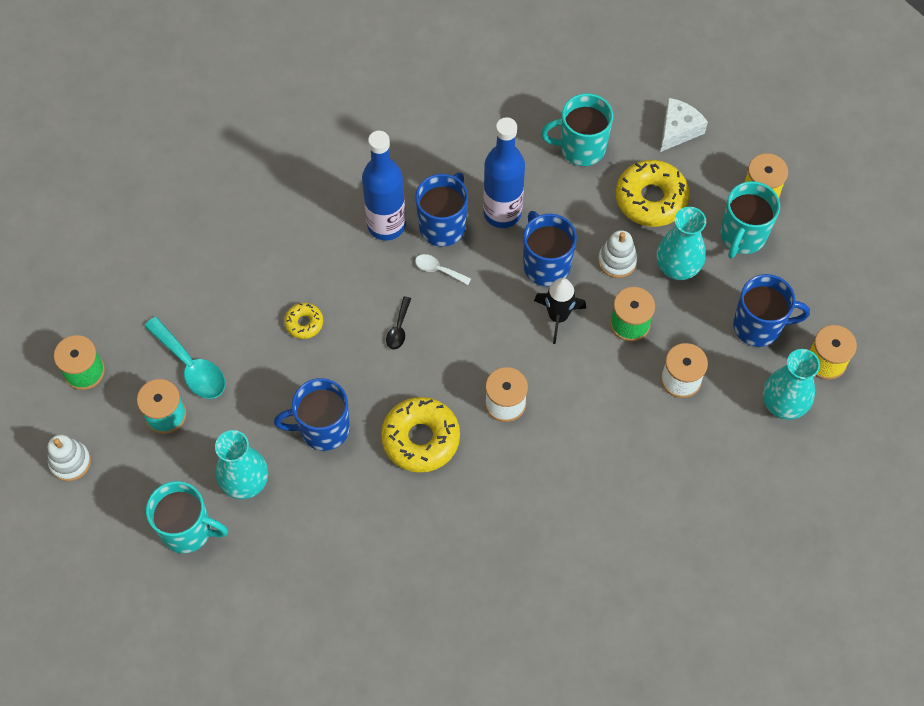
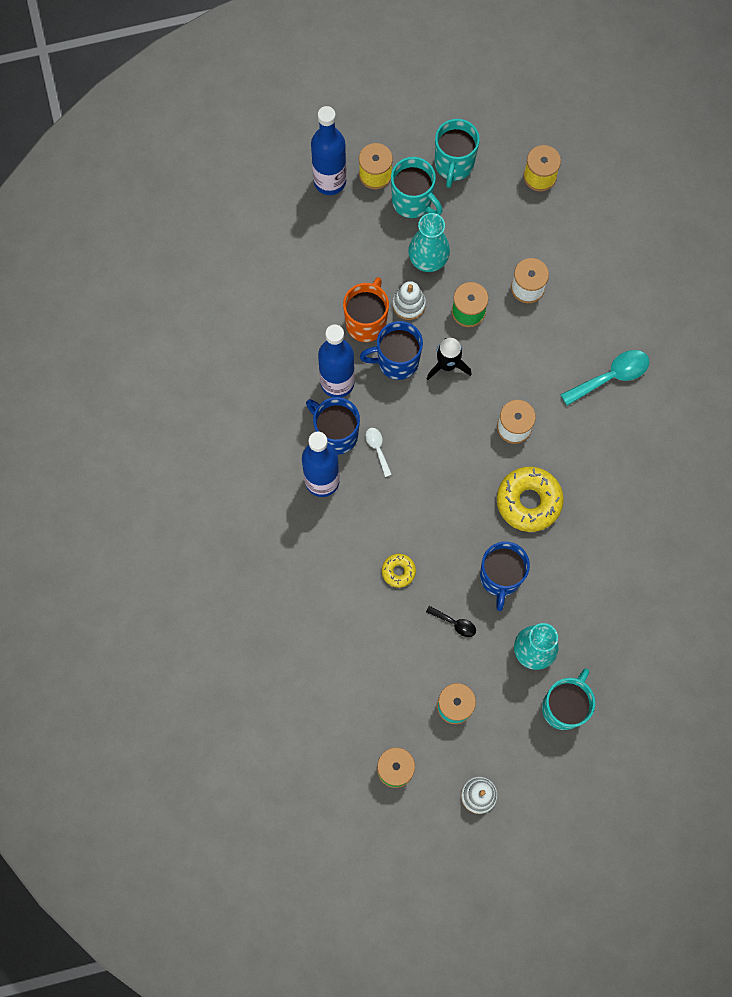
camera: 75 degrees left, 10 degrees up
turquoise spoon [144,317,225,399] -> turquoise spoon moved to [560,350,649,406]
black spoon [386,296,411,349] -> black spoon moved to [426,606,476,637]
white spoon [415,254,471,285] -> white spoon turned 120 degrees clockwise [366,428,392,477]
turquoise mug [541,93,613,166] -> turquoise mug moved to [435,119,480,188]
yellow donut [616,160,690,227] -> none
white cheese [660,98,708,152] -> none
blue mug [733,274,810,347] -> none
turquoise vase [763,349,820,420] -> none
none -> blue bottle [311,106,347,195]
none -> orange mug [343,277,389,342]

